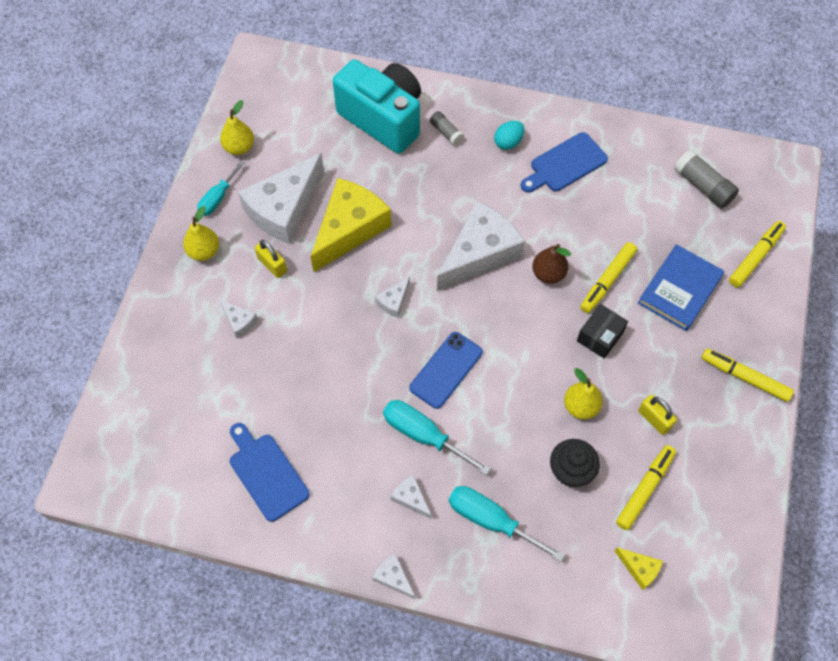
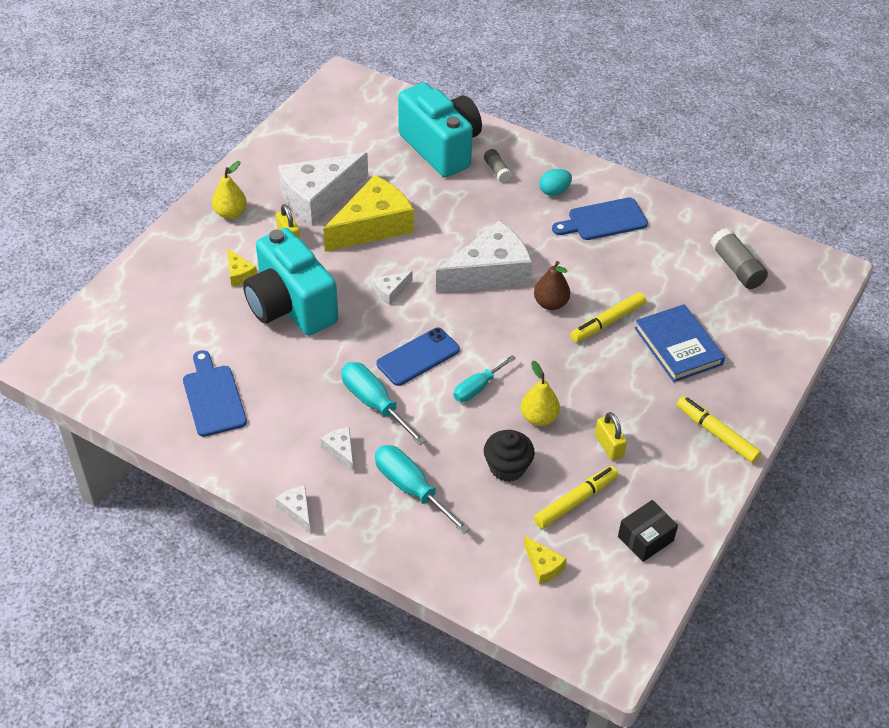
camera: 15 degrees right, 15 degrees down
turquoise screwdriver [197,161,245,216] -> turquoise screwdriver moved to [453,355,516,402]
white cheese [219,299,258,338] -> yellow cheese [227,248,257,286]
yellow pear [220,100,254,155] -> none
black box [577,304,628,359] -> black box moved to [618,500,678,562]
blue book [638,244,724,331] -> blue book turned 75 degrees counterclockwise [635,304,725,382]
yellow marker [729,221,786,287] -> none
none -> turquoise camera [243,228,338,335]

